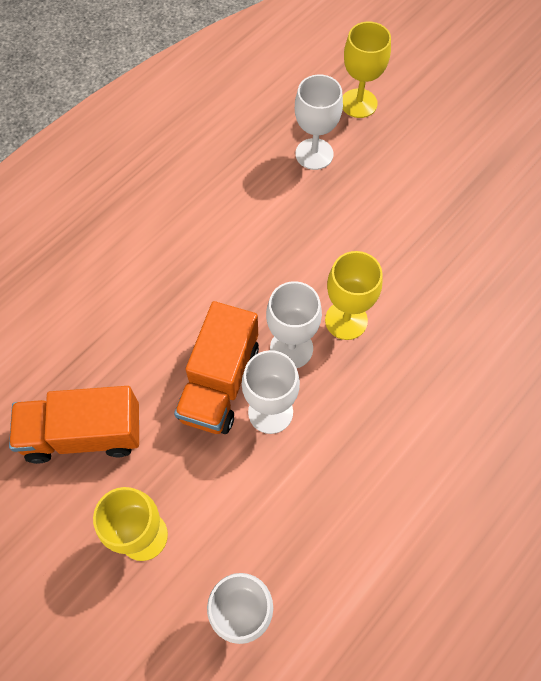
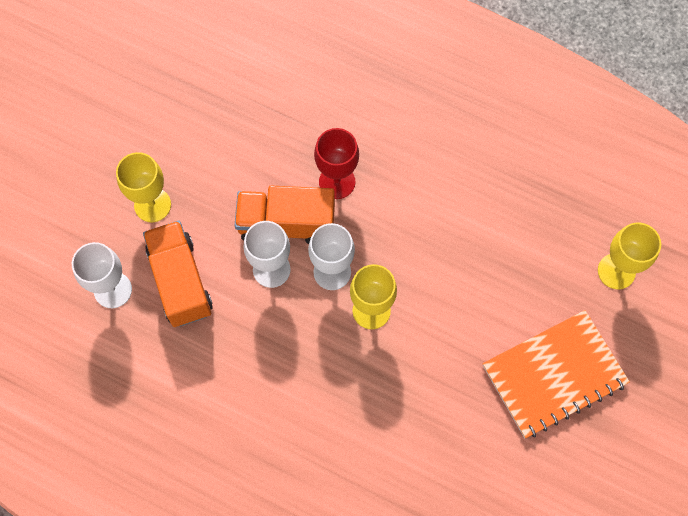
camera: 75 degrees right, 5 degrees up
orange truck [9,386,139,464] -> orange truck moved to [143,221,213,327]
white goblet [295,74,343,170] -> none
none -> red goblet [314,128,359,199]
none -> orange notebook [483,310,630,438]

